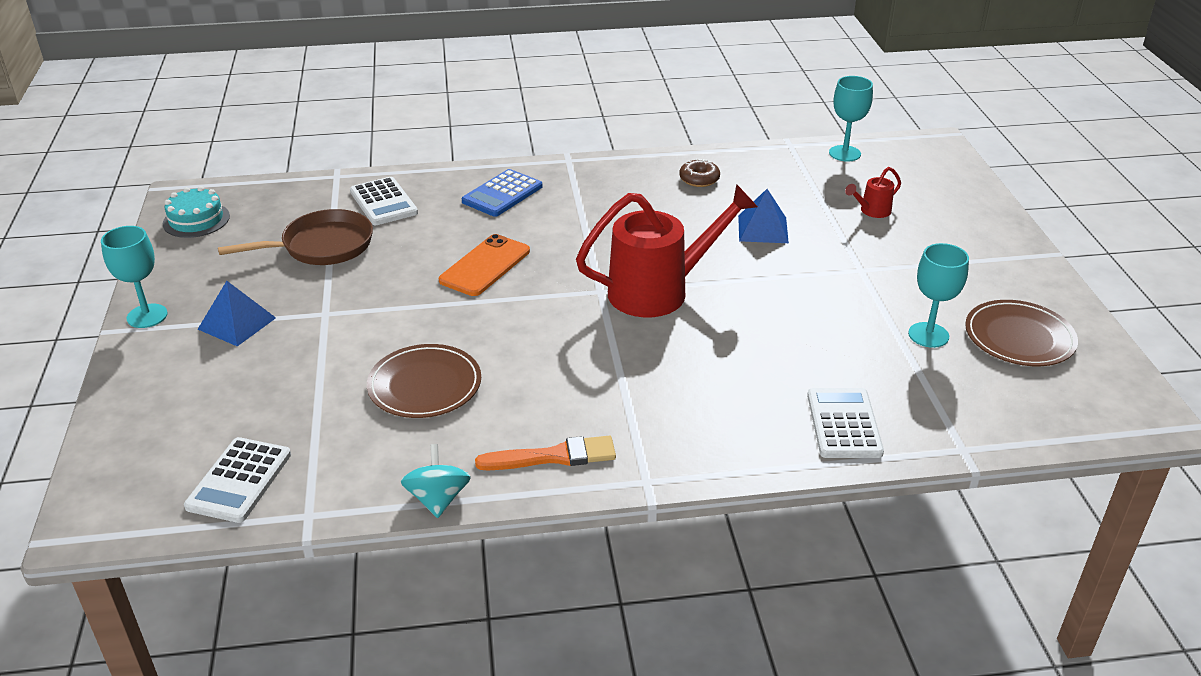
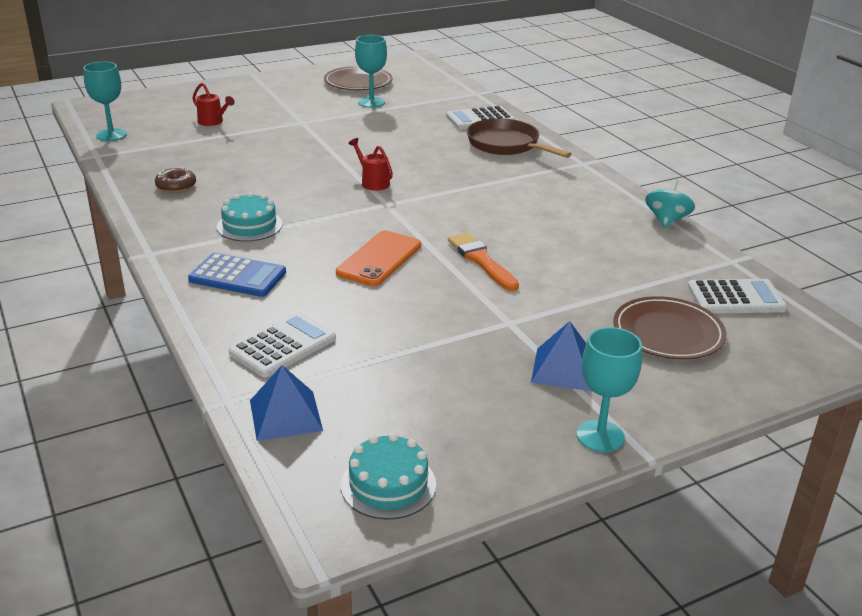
camera: 110 degrees left, 5 degrees down
brown pan [218,209,373,265] -> brown pan moved to [467,118,572,158]
brown plate [367,344,481,418] -> brown plate moved to [613,296,727,359]
turquoise spinning top [401,444,471,518] -> turquoise spinning top turned 135 degrees clockwise [645,179,695,228]
orange phone [439,234,530,296] -> orange phone turned 75 degrees counterclockwise [336,231,421,286]
orange brush [475,436,616,470] -> orange brush moved to [448,232,519,291]
red watering can [576,184,758,317] -> red watering can [348,138,393,191], size x0.43
blue pyramid [738,189,789,243] -> blue pyramid moved to [250,365,323,441]
none -> turquoise cake [217,192,283,242]

